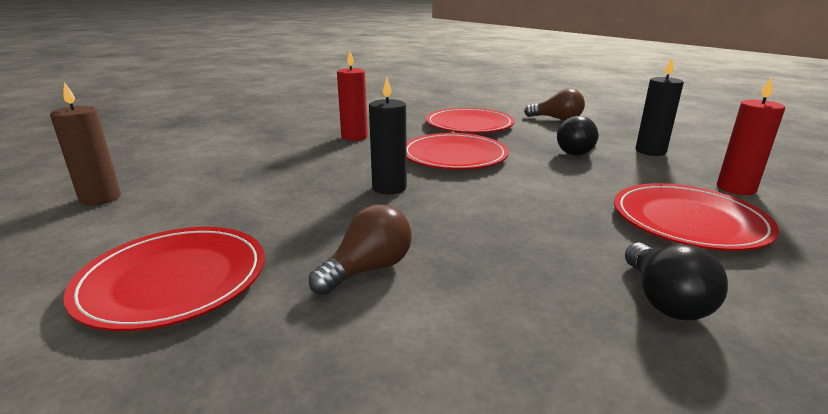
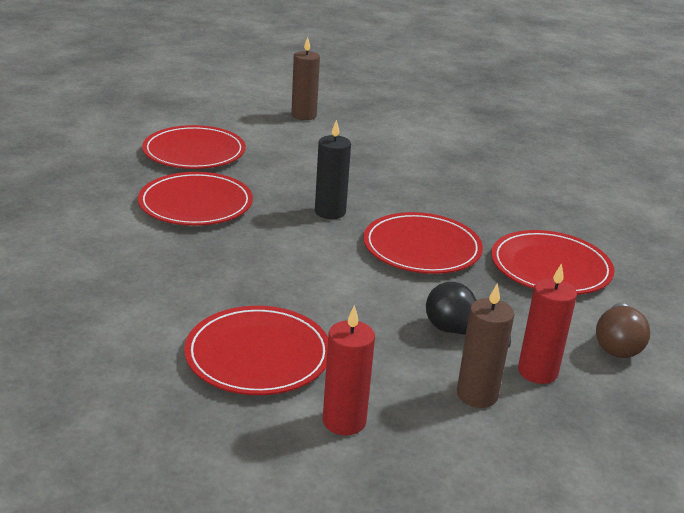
camera: 85 degrees right, 5 degrees up
brown light bulb [309,204,412,295] -> red plate [138,172,253,226]
red candle [337,51,368,141] -> red candle moved to [518,263,577,384]
black light bulb [625,242,728,321] -> none
black candle [636,58,684,156] -> brown candle [457,284,515,408]

